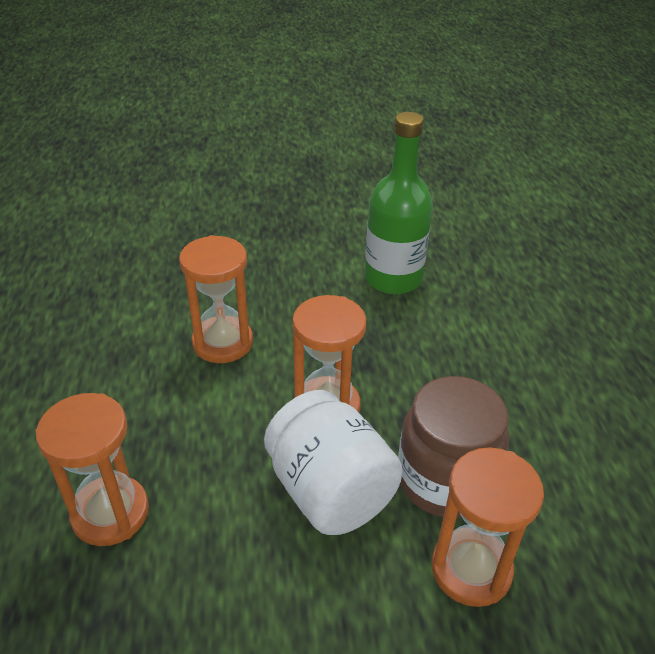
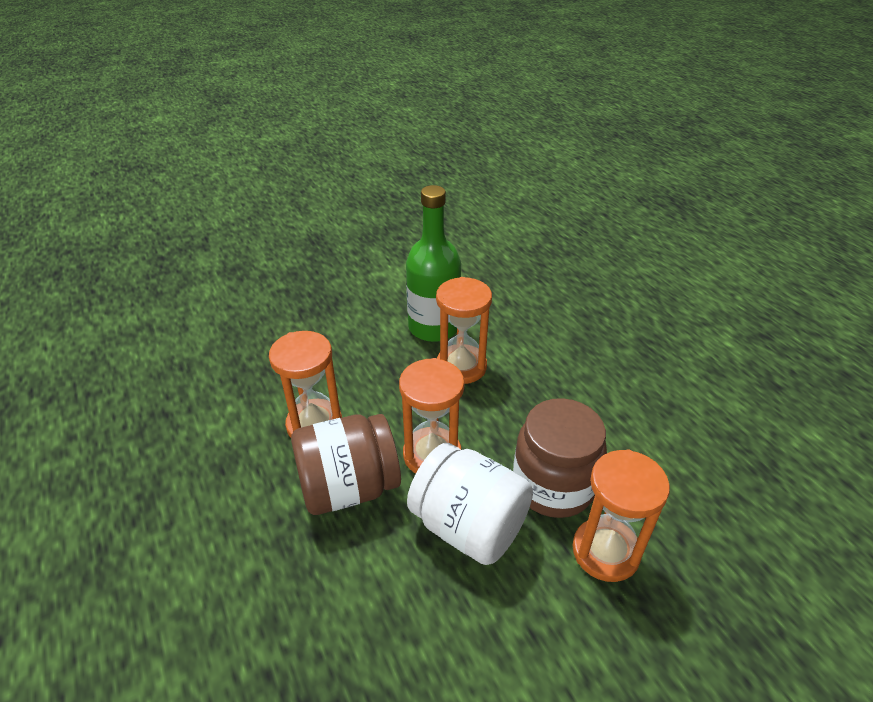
camera: 20 degrees left, 0 degrees up
orange hourglass [36,393,149,546] -> orange hourglass moved to [436,277,492,384]
none -> brown jar [291,414,401,515]

